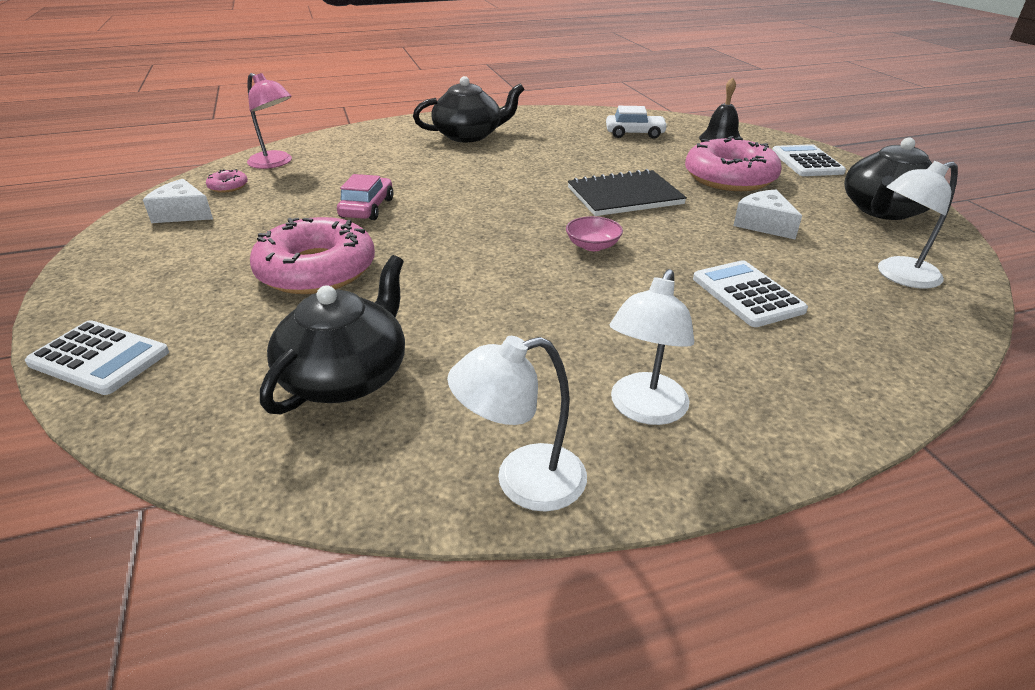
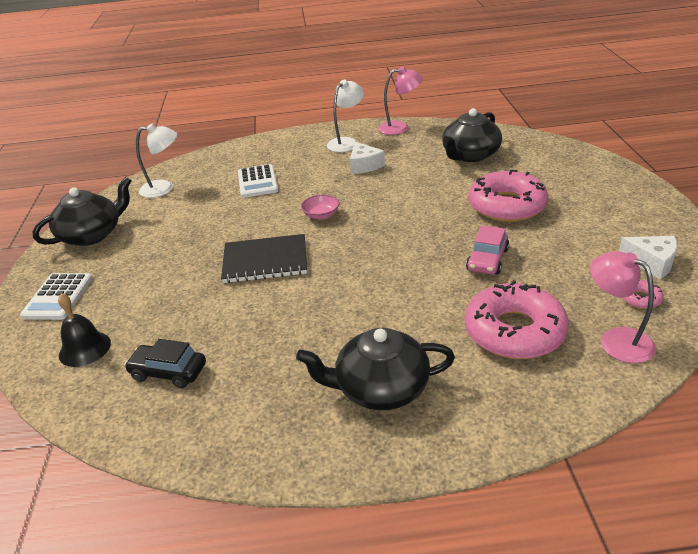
camera: 165 degrees left, 0 degrees up
white calculator [25,320,169,395] -> none
white lamp [447,336,587,512] -> pink lamp [378,67,423,135]
white car [606,106,668,139] -> black car [124,339,206,388]
pink donut [685,136,781,191] -> pink donut moved to [465,280,569,359]
white cheese [733,190,802,240] -> white cheese moved to [350,142,385,174]

